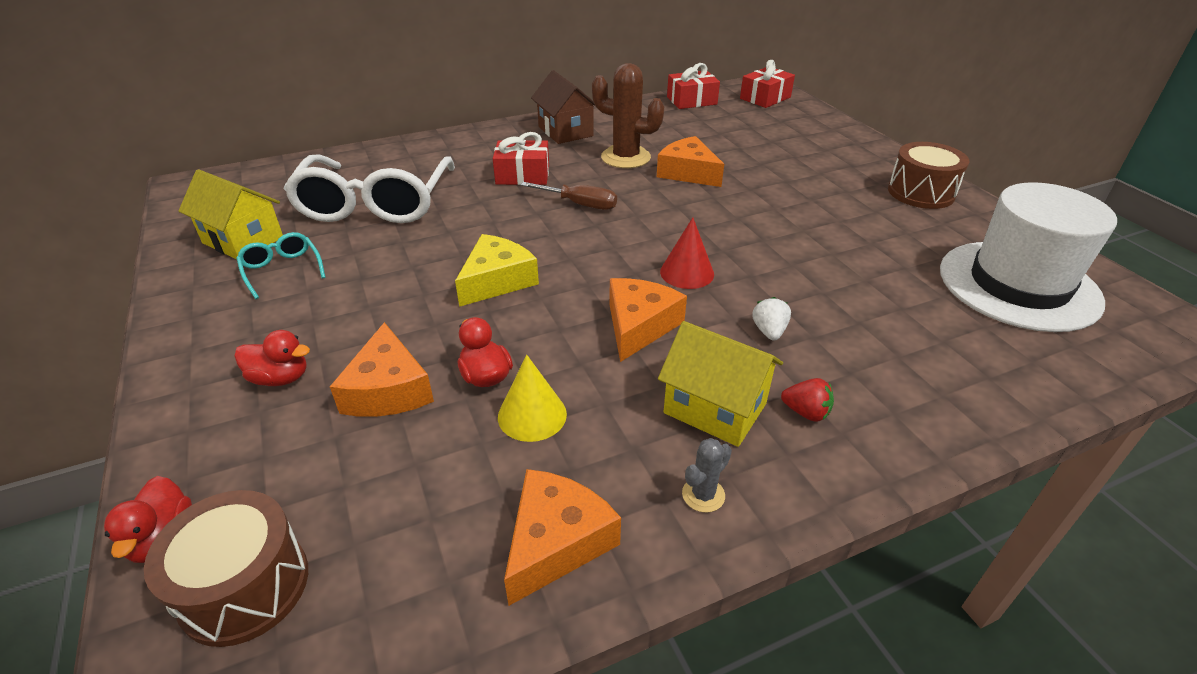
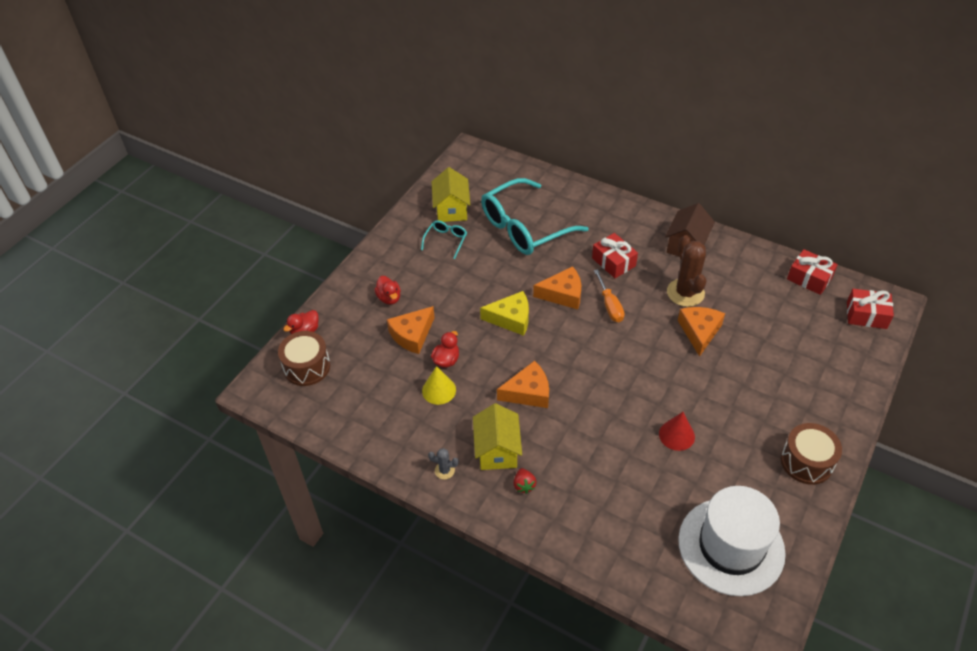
camera: 55 degrees right, 10 degrees up
white glasses [283,155,455,223] -> turquoise glasses [481,178,589,255]
orange cheese [504,469,621,606] -> orange cheese moved to [533,266,581,310]
brown screwdriver [520,182,617,210] -> orange screwdriver [594,269,625,322]
red cone [660,217,714,289] -> red cone moved to [659,412,695,451]
white strawberry [752,297,791,341] -> none

